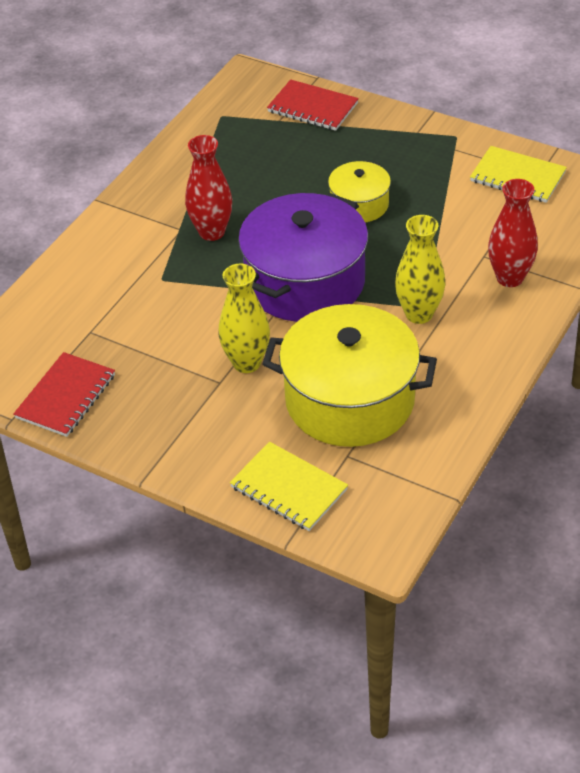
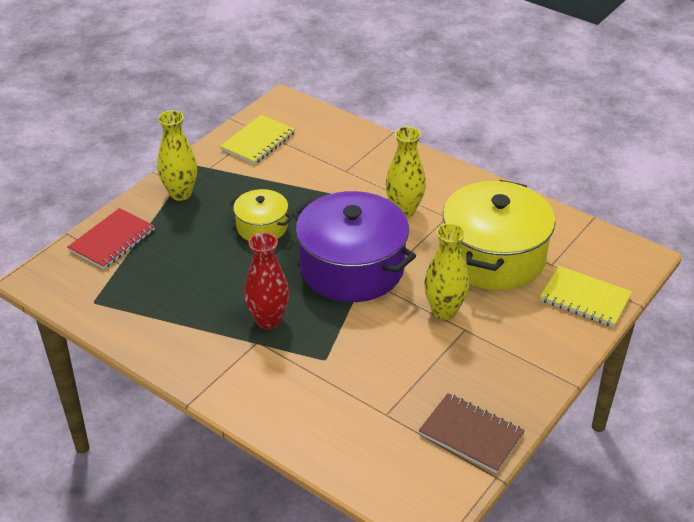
camera: 85 degrees left, 5 degrees down
red notebook [13,352,115,437] -> brown notebook [419,393,525,473]
yellow notebook [230,442,348,531] -> yellow notebook turned 75 degrees clockwise [540,266,632,327]
red vase [488,179,538,287] -> none
none -> yellow vase [157,110,197,201]

